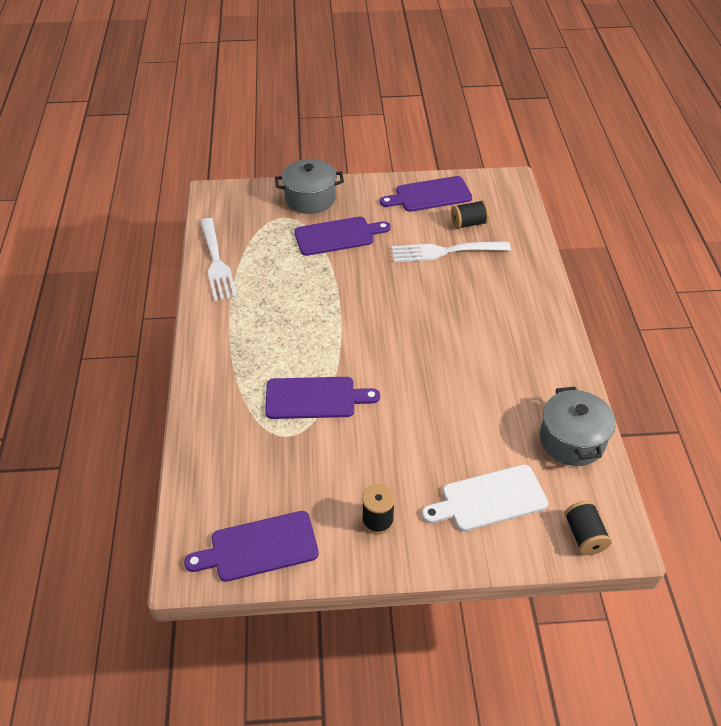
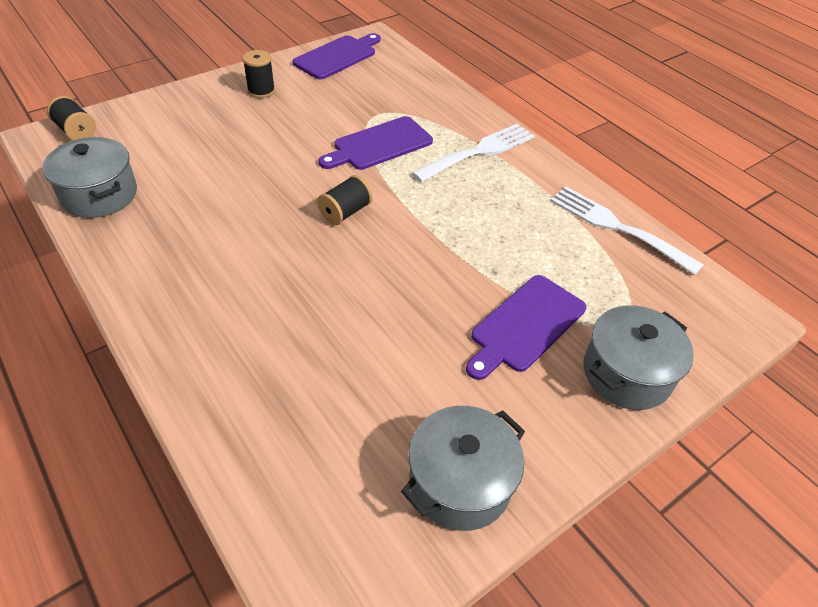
camera: 145 degrees right, 0 degrees up
purple cutting board [380,176,472,212] -> grey pot [401,406,525,531]
white fork [391,242,511,262] -> white fork moved to [412,124,535,182]
white cutting board [422,464,548,531] -> none
black spool [451,200,489,229] -> black spool moved to [317,175,373,225]

